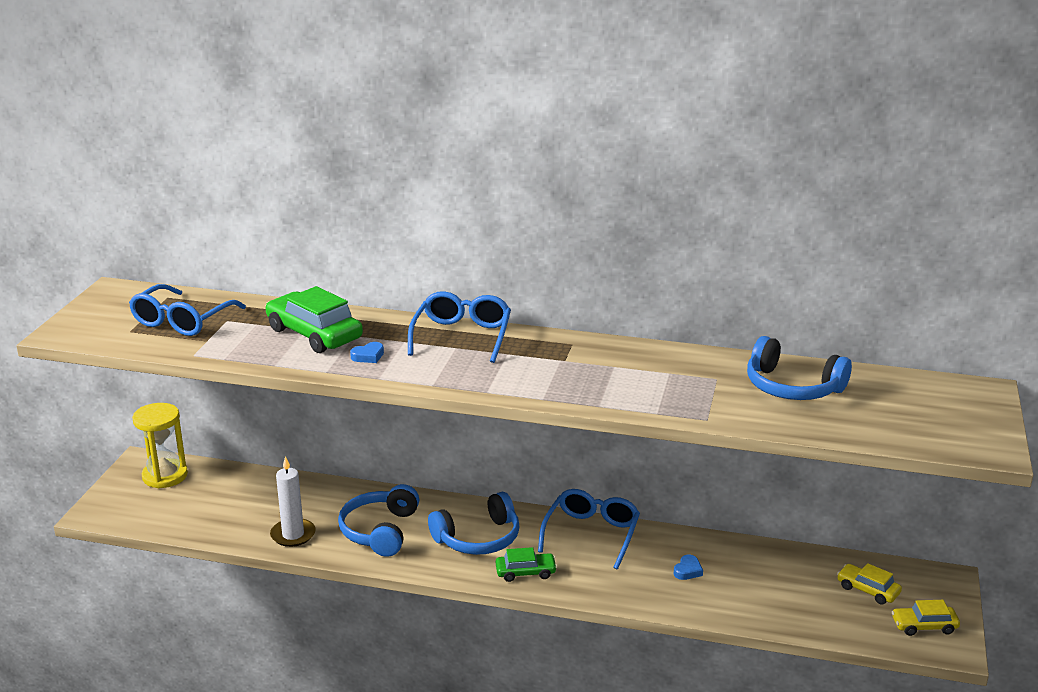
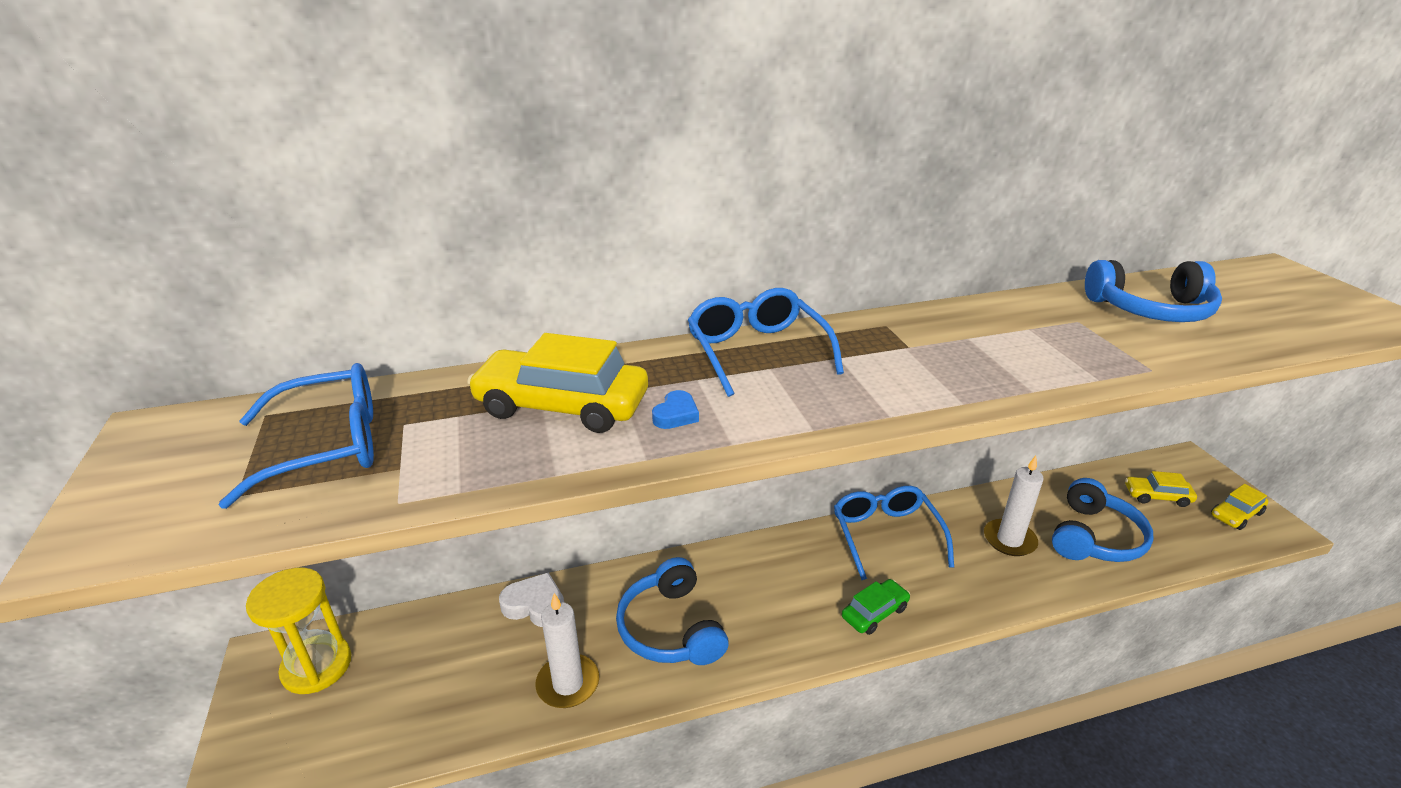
camera: 30 degrees left, 5 degrees up
blue glasses [129,284,246,336] -> blue glasses turned 105 degrees counterclockwise [218,363,374,509]
green car [266,286,363,353] -> yellow car [467,333,648,433]
blue headphones [428,492,520,555] -> blue headphones moved to [1052,478,1154,562]
blue heart [674,555,703,580] -> white candle [984,456,1044,556]
none -> white heart [499,572,564,627]

